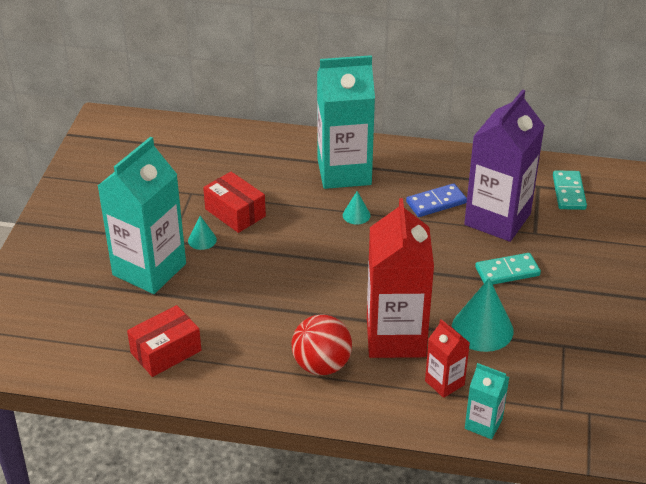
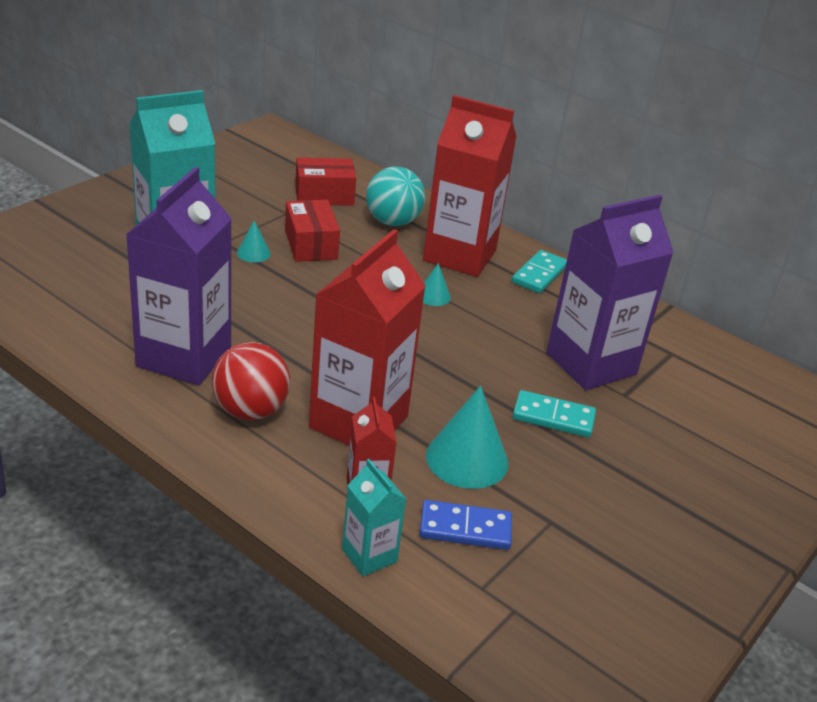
camera: 25 degrees right, 5 degrees down
red box [127,305,201,377] -> red box moved to [295,157,356,206]
turquoise carton [317,55,375,189] -> red carton [423,95,517,277]
blue domino [406,183,467,217] -> blue domino moved to [419,500,512,550]
turquoise domino [553,170,587,210] -> turquoise domino moved to [512,250,567,293]
none -> purple carton [126,167,232,385]
none -> turquoise ball [366,166,425,226]

